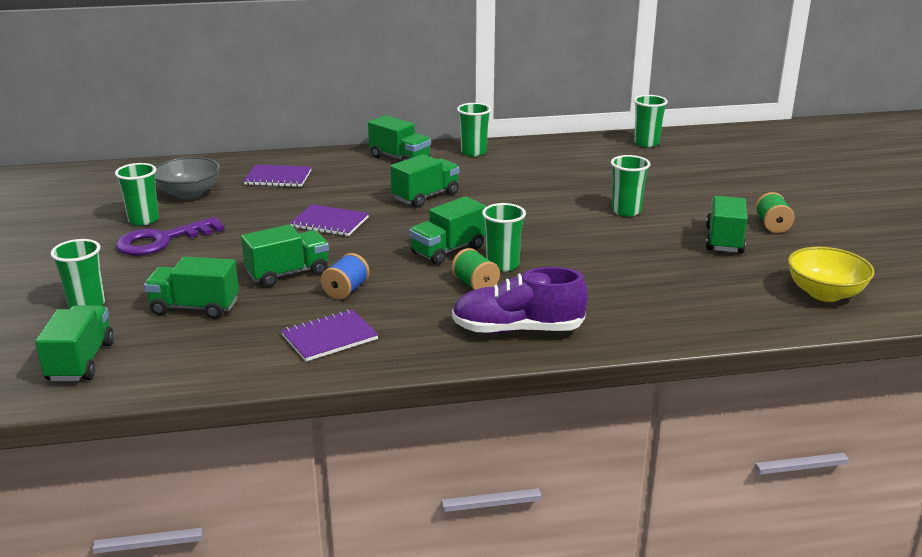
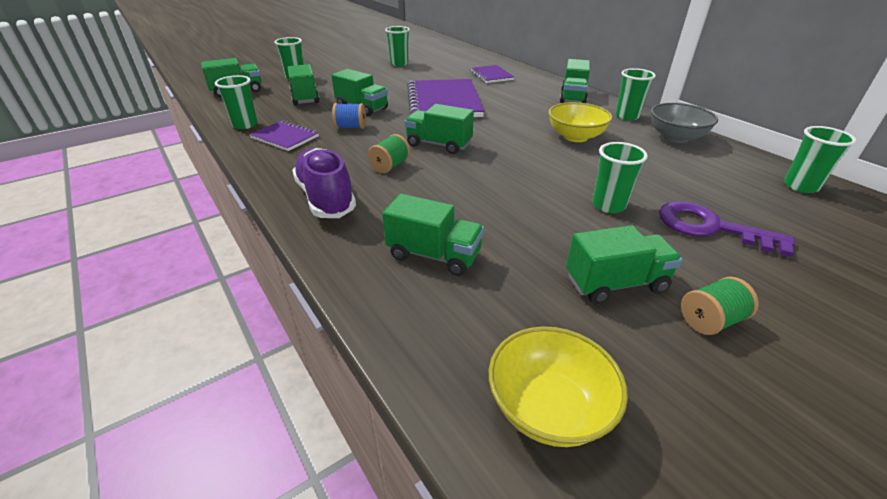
camera: 65 degrees right, 10 degrees up
purple key [116,217,225,255] -> purple key moved to [659,201,796,257]
grey bowl [155,157,220,199] -> grey bowl moved to [651,103,718,143]
purple notebook [290,204,369,236] -> purple notebook [407,79,484,117], size x1.92
green truck [390,154,459,207] -> green truck moved to [382,194,484,276]
green cup [482,203,526,272] -> green cup moved to [215,75,258,129]
none -> yellow bowl [548,102,612,142]

